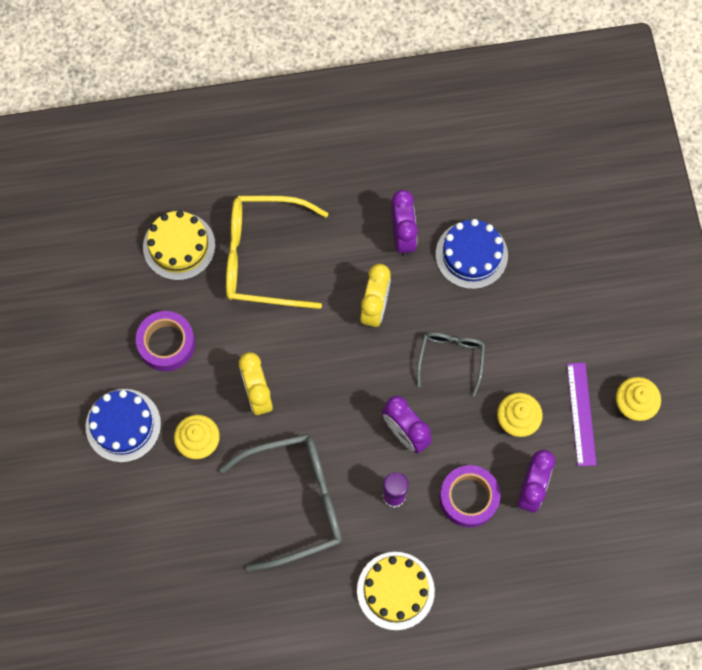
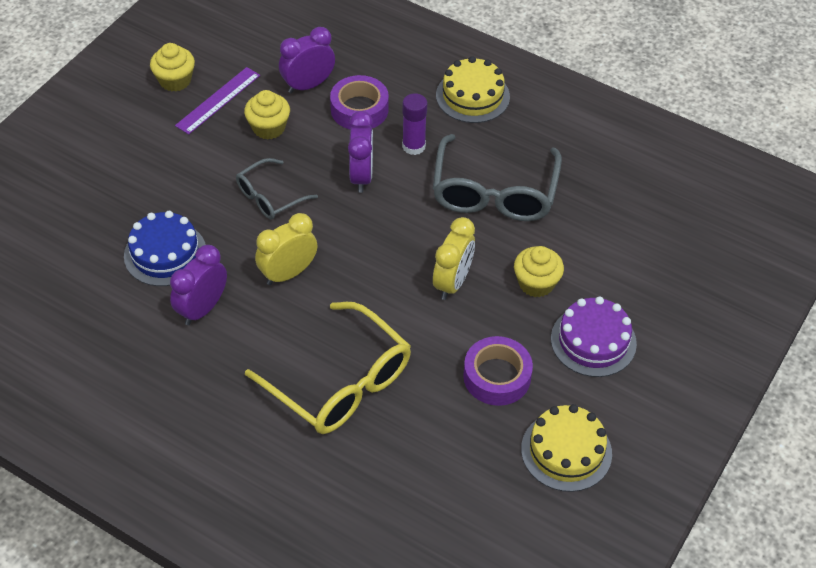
camera: 140 degrees left, 20 degrees down
blue cake [86,389,161,463] -> purple cake [551,296,637,377]
yellow cake [143,210,215,281] -> yellow cake moved to [521,404,612,492]
grey glasses [219,434,342,572] -> grey glasses turned 105 degrees counterclockwise [433,134,562,221]

